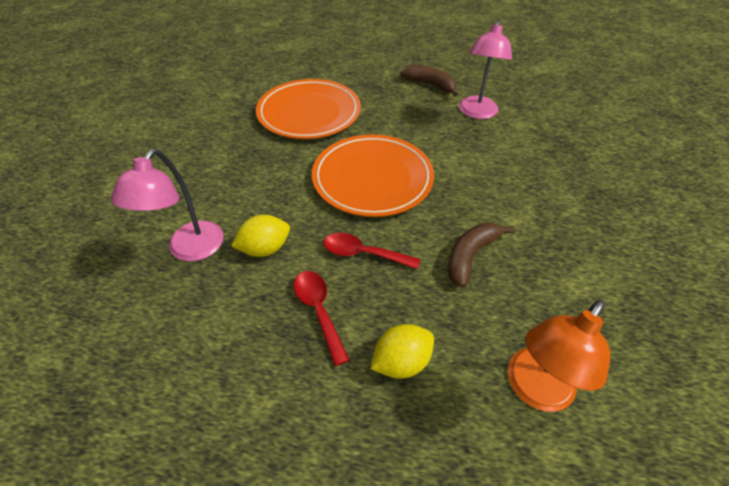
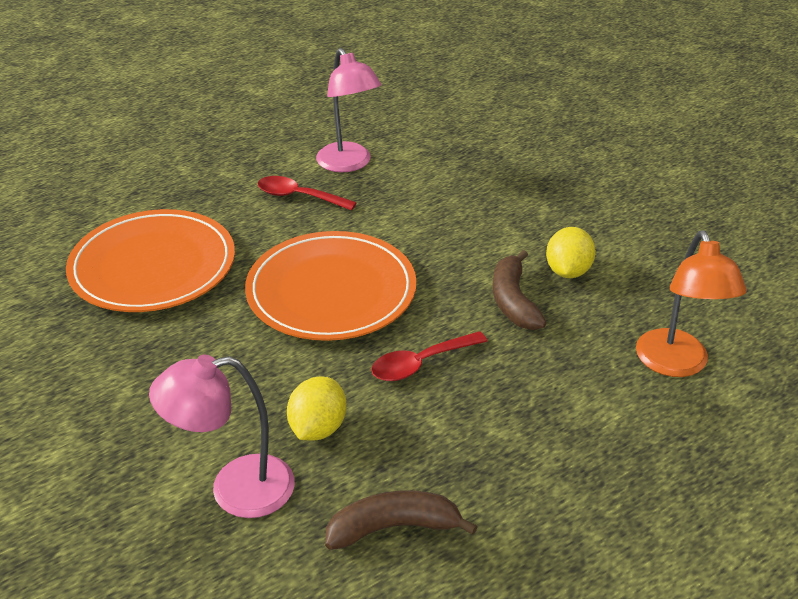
camera: 45 degrees left, 10 degrees down
pink lamp [111,149,224,262] -> pink lamp turned 105 degrees clockwise [149,355,295,518]
red spoon [294,271,349,366] -> red spoon moved to [257,176,357,211]
yellow lemon [371,324,434,379] -> yellow lemon moved to [546,227,596,278]
brown banana [400,65,458,97] -> brown banana moved to [325,491,478,550]

